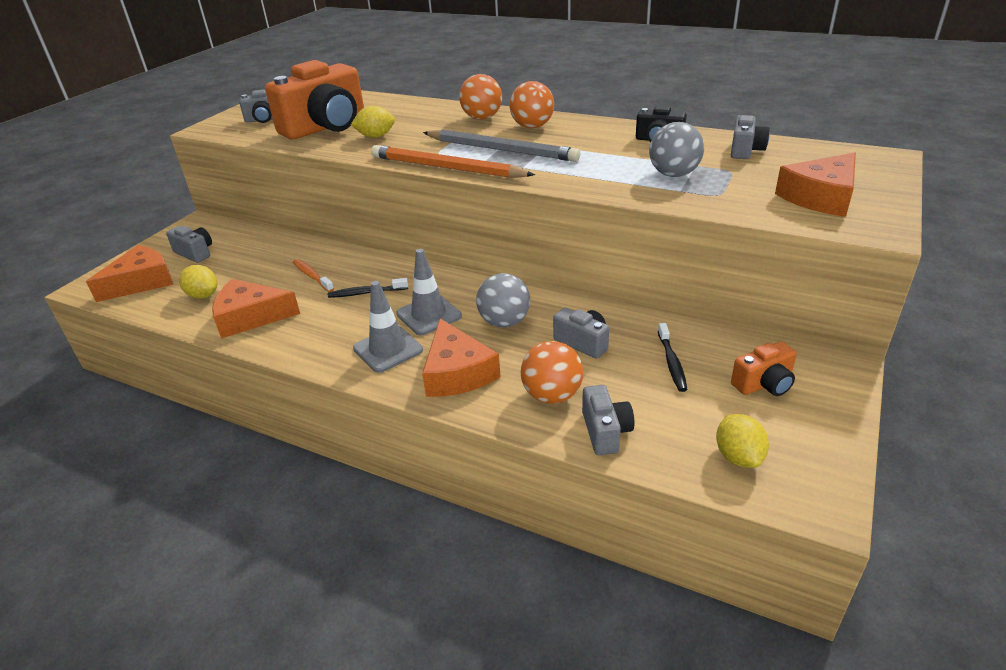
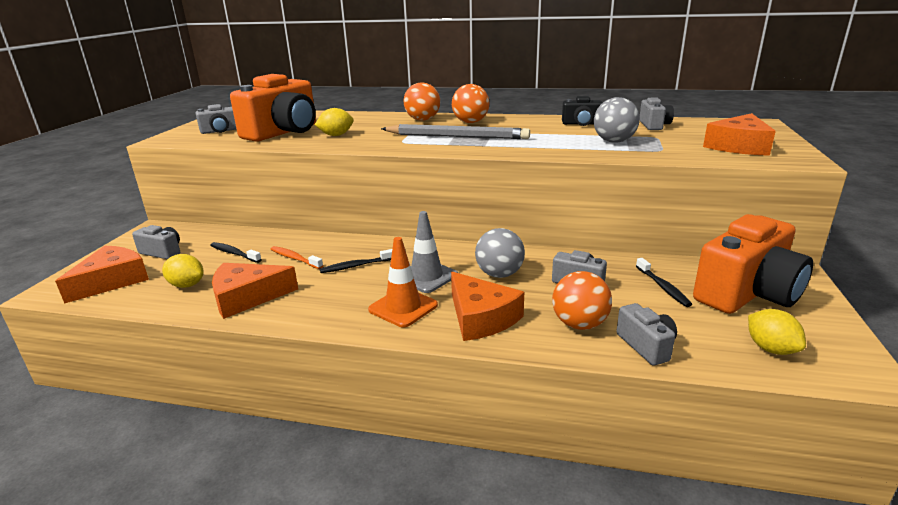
camera: 15 degrees left, 10 degrees down
grey traffic cone [353,281,423,373] -> orange traffic cone [368,237,438,327]
orange pencil [371,145,535,178] -> none
orange camera [731,341,797,396] -> orange camera [693,214,813,314], size x2.11
none -> black toothbrush [210,242,262,263]

